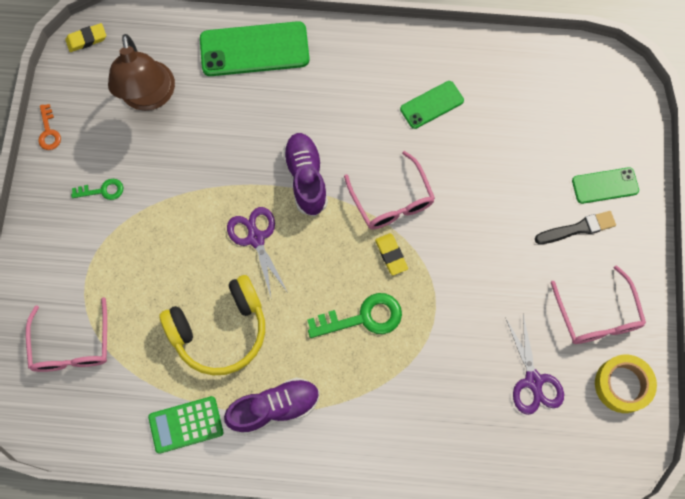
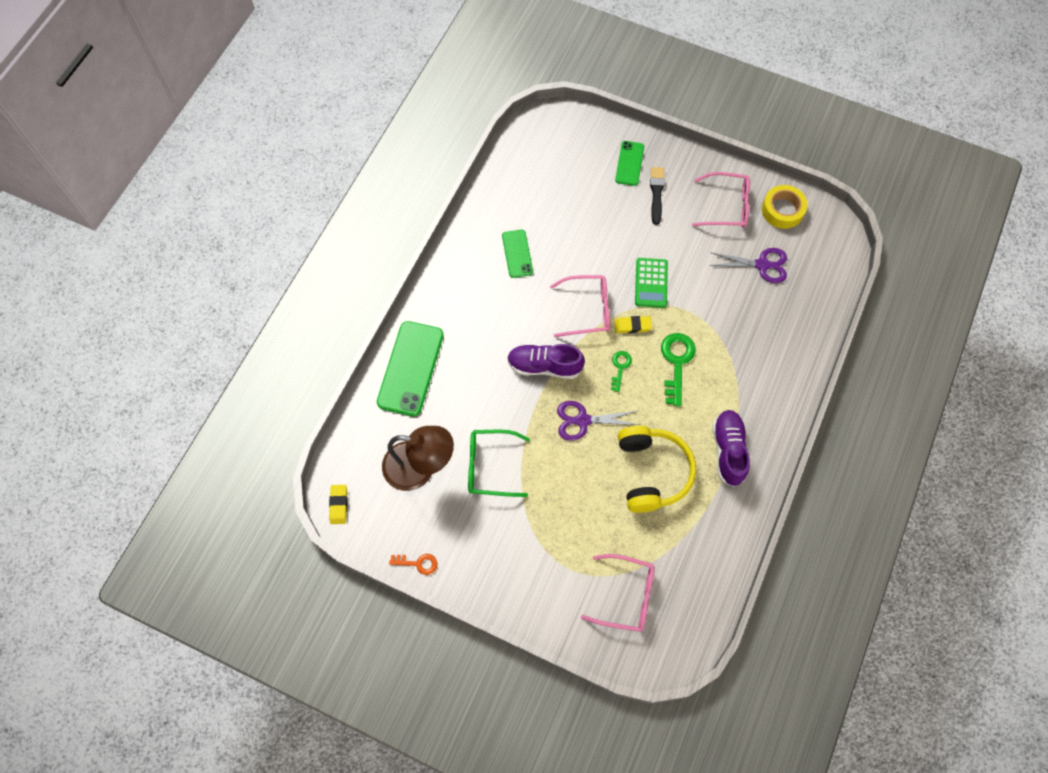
camera: 70 degrees left, 5 degrees down
green key [71,179,123,200] -> green key moved to [611,351,632,392]
green calculator [148,396,223,454] -> green calculator moved to [635,258,668,308]
none -> green glasses [468,430,530,497]

